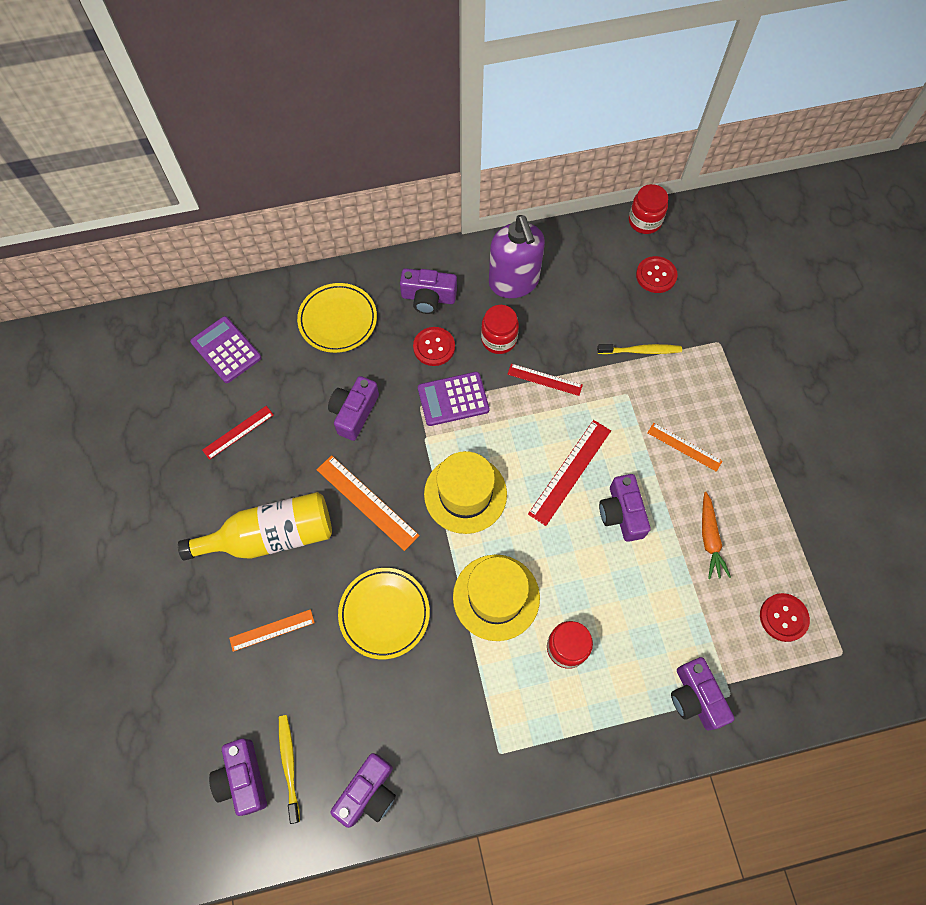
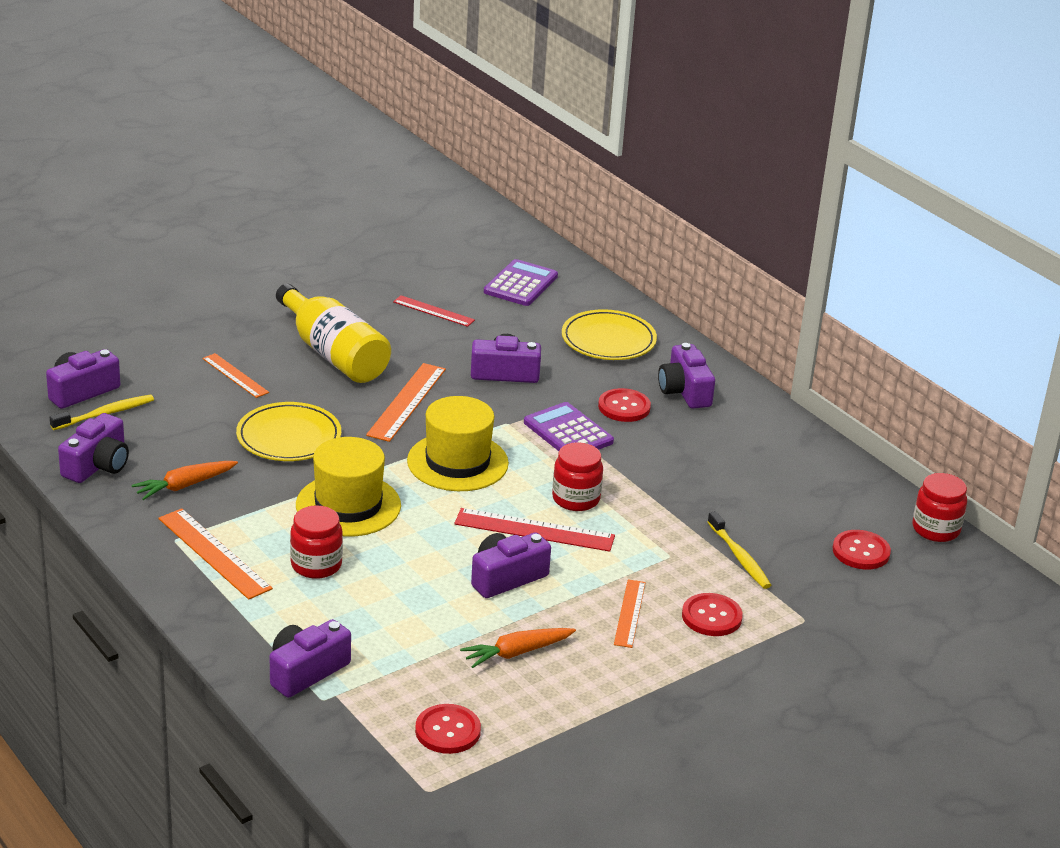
camera: 65 degrees right, 35 degrees down
purple camera [330,753,396,828] -> purple camera turned 75 degrees counterclockwise [58,413,129,483]
red jar [481,305,519,354] -> red jar moved to [552,442,603,511]
purple soap dispenser [489,215,545,298] -> none
red ruler [507,363,583,396] -> none
none -> orange carrot [131,461,238,500]
none -> orange ruler [158,508,273,600]
none -> red button [682,593,743,636]

